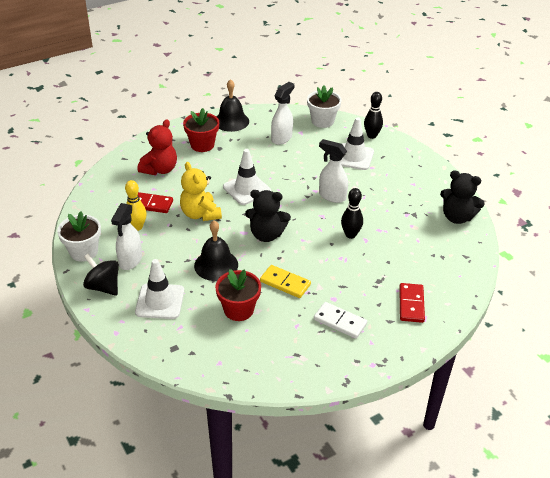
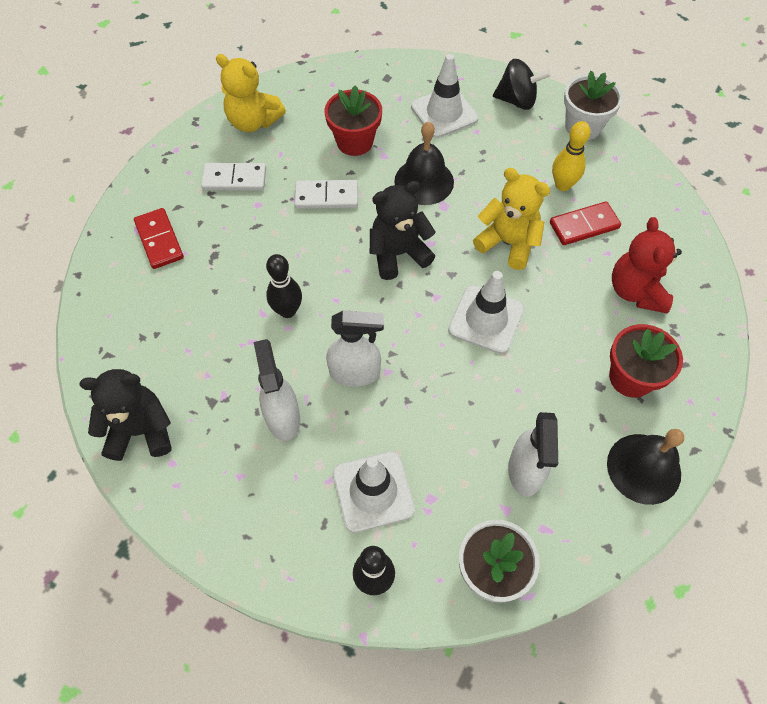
camera: 150 degrees right, 20 degrees up
white spray bottle [111,203,142,270] -> white spray bottle moved to [254,339,300,441]
yellow domino [260,265,311,298] -> white domino [294,180,358,209]
none -> yellow teddy bear [216,54,286,132]

